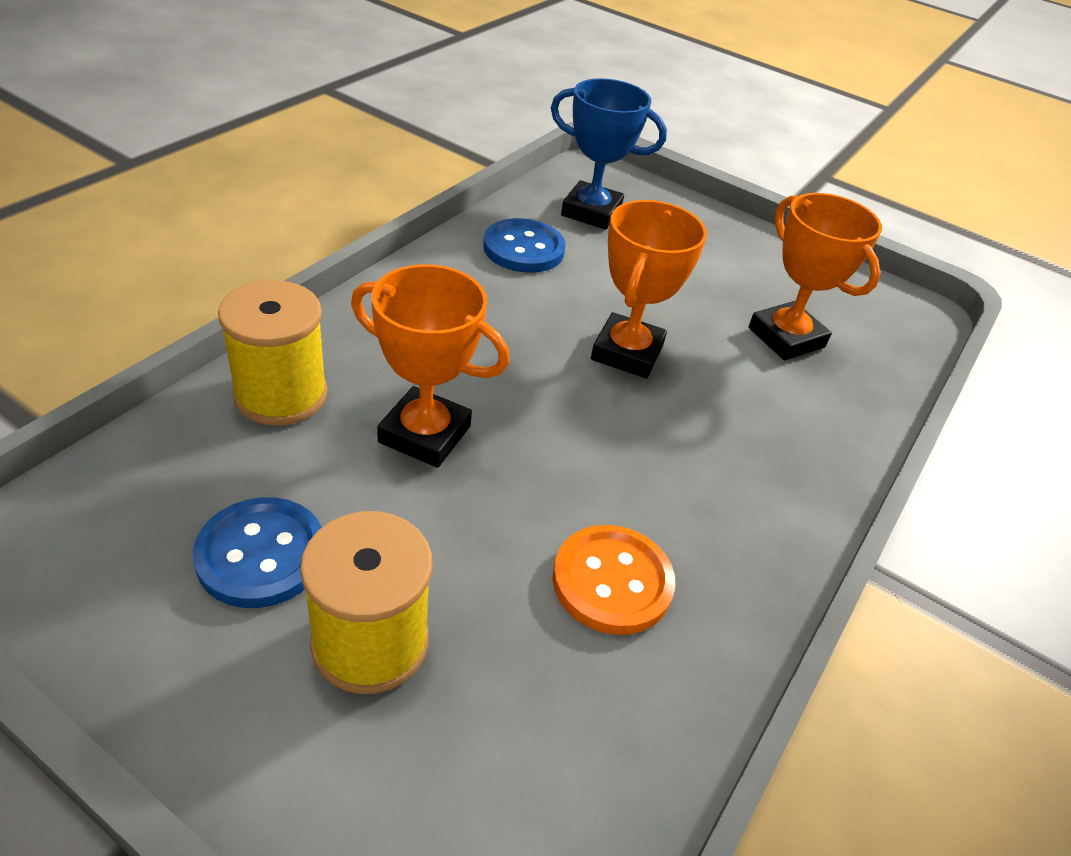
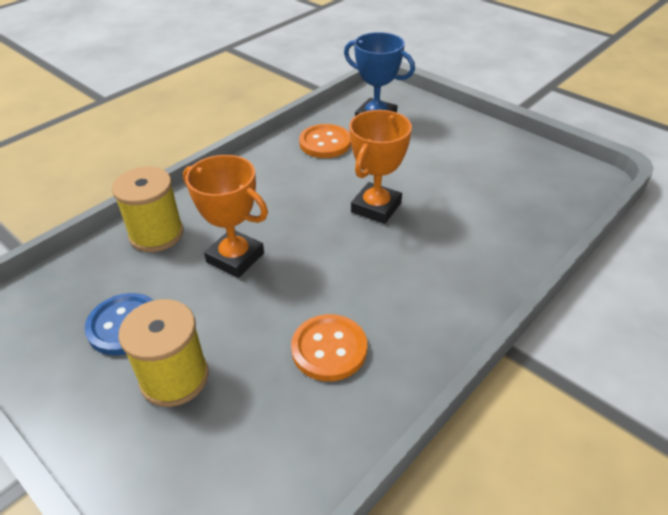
camera: 15 degrees right, 0 degrees up
blue button [483,218,566,273] -> orange button [299,124,351,158]
orange trophy [748,193,882,360] -> none

